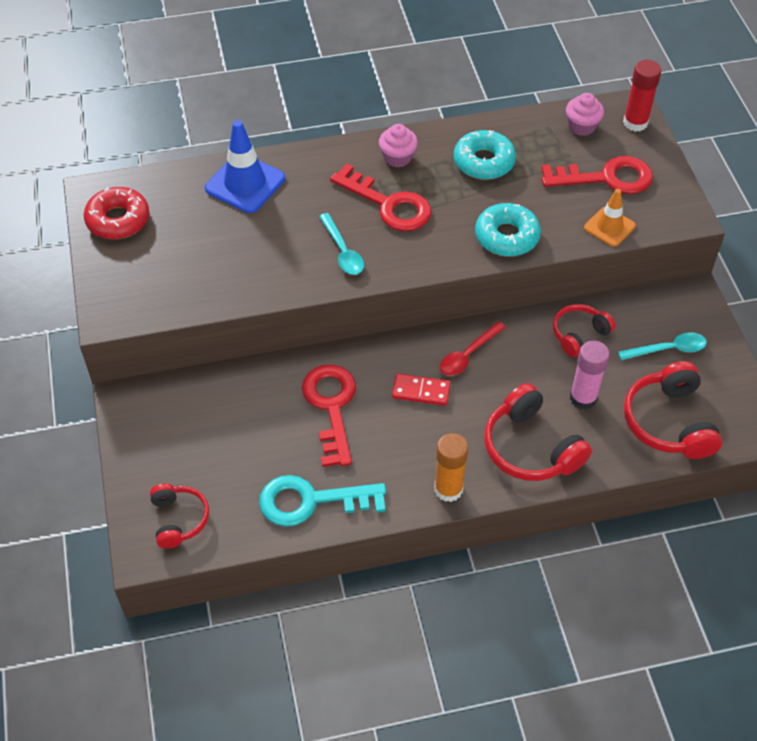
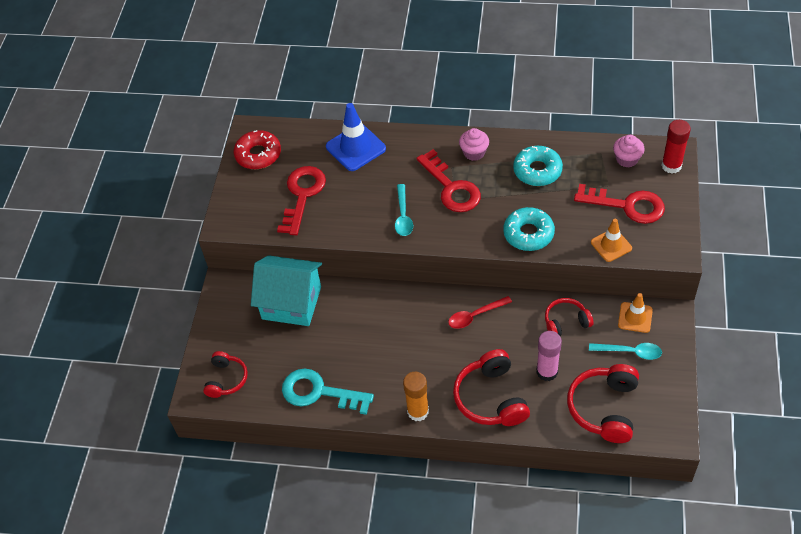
camera: 25 degrees right, 0 degrees up
red key [302,364,356,467] -> red key moved to [277,166,326,235]
red domino [392,374,450,406] -> none
none -> turquoise house [251,255,322,326]
none -> orange traffic cone [618,293,653,333]

